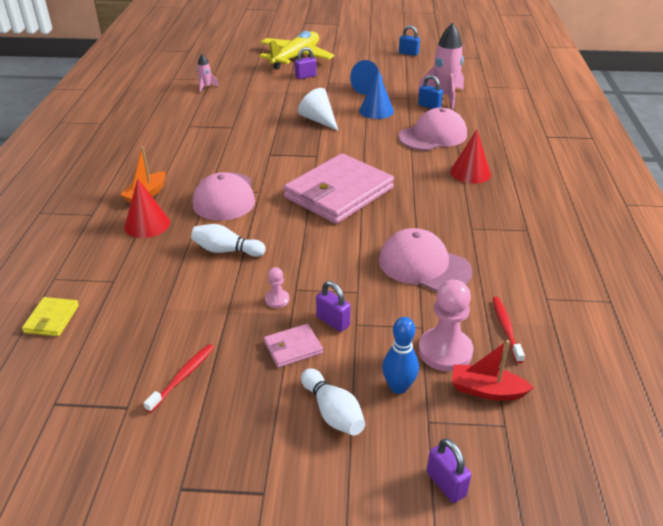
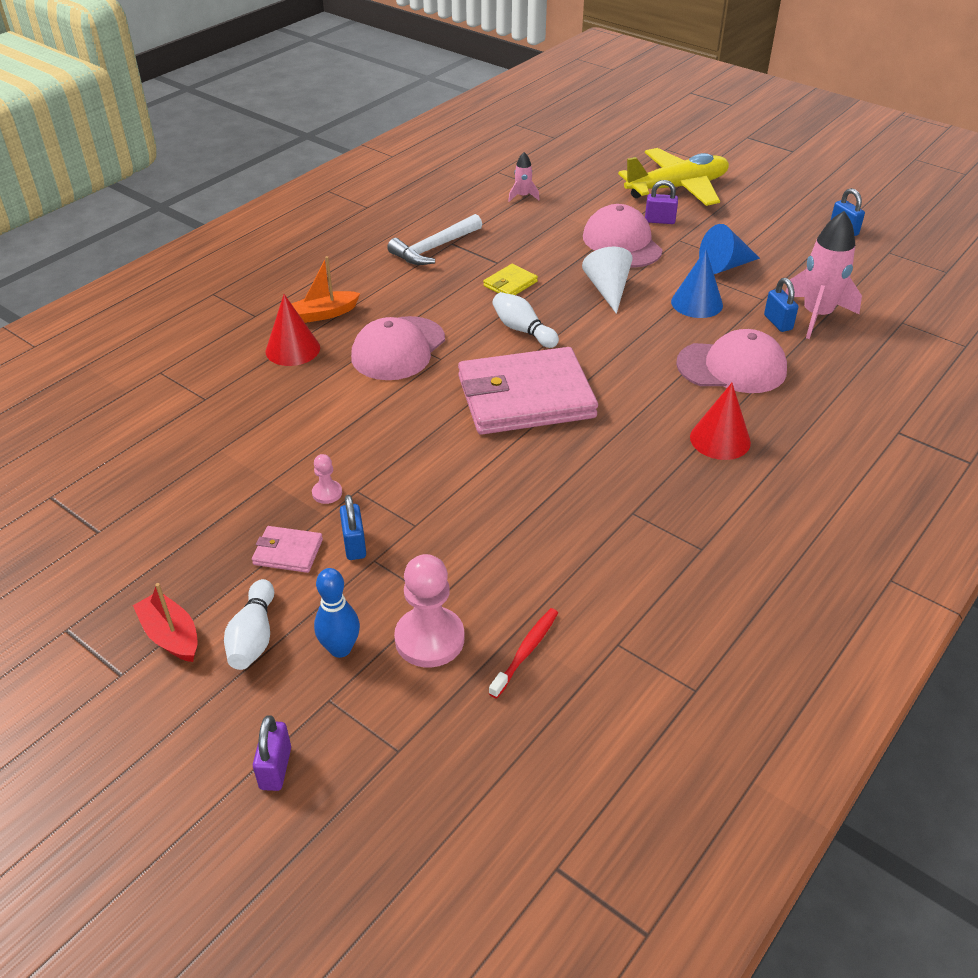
camera: 35 degrees right, 5 degrees up
yellow wallet [22,297,79,336] -> yellow wallet moved to [483,264,538,295]
red toothbrush [144,344,214,413] -> none
white bowling pin [191,224,266,257] -> white bowling pin moved to [492,292,559,348]
purple padlock [316,281,351,332] -> blue padlock [340,495,366,560]
pink cap [379,228,472,292] -> pink cap moved to [583,204,663,267]
red boat [452,340,534,401] -> red boat moved to [133,583,197,662]
none -> white hammer [387,214,482,265]

